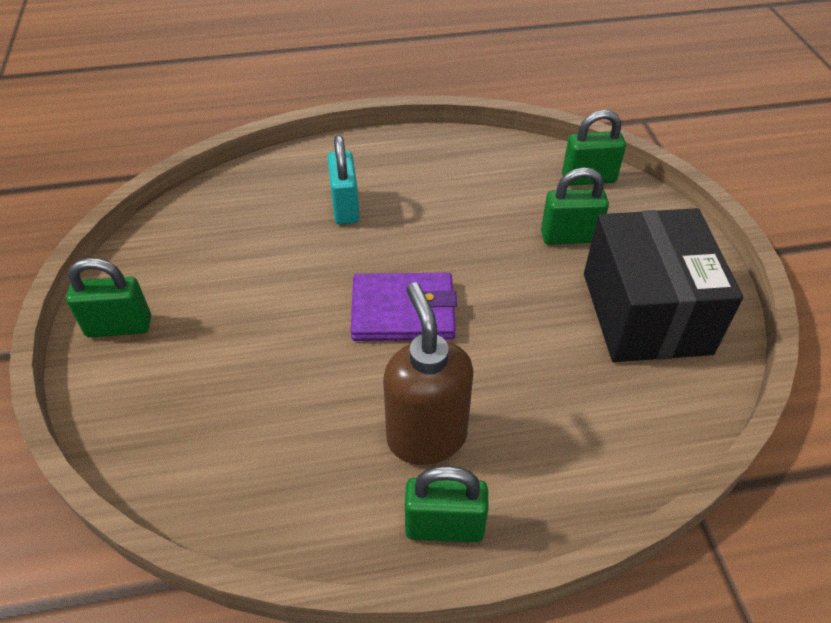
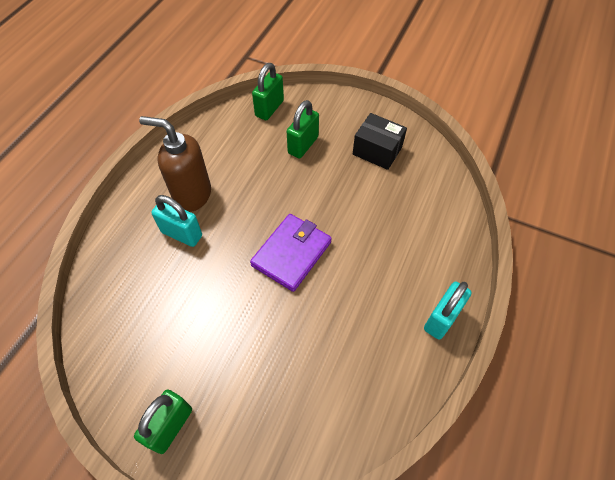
camera: 55 degrees left, 10 degrees up
brown soap dispenser [383,282,473,465] -> brown soap dispenser moved to [139,116,211,212]
green padlock [405,466,489,542] -> turquoise padlock [424,282,472,340]
black box [584,208,743,362] -> black box [353,113,407,170], size x0.57

